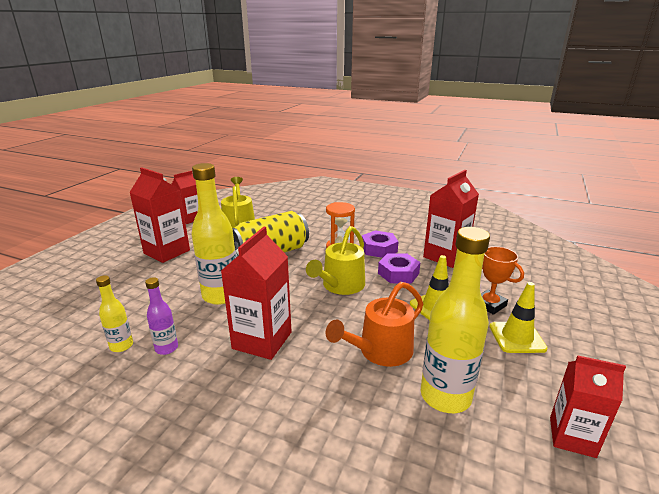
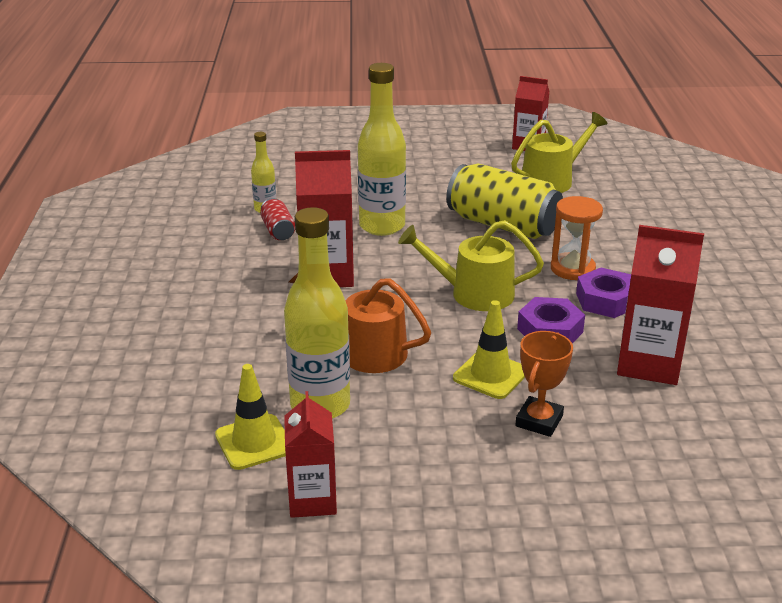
camera: 65 degrees right, 5 degrees up
red carton [129,167,190,263] -> none
purple bottle [145,277,178,355] -> red can [260,198,295,240]
yellow traffic cone [489,282,547,353] -> yellow traffic cone moved to [215,364,286,470]

